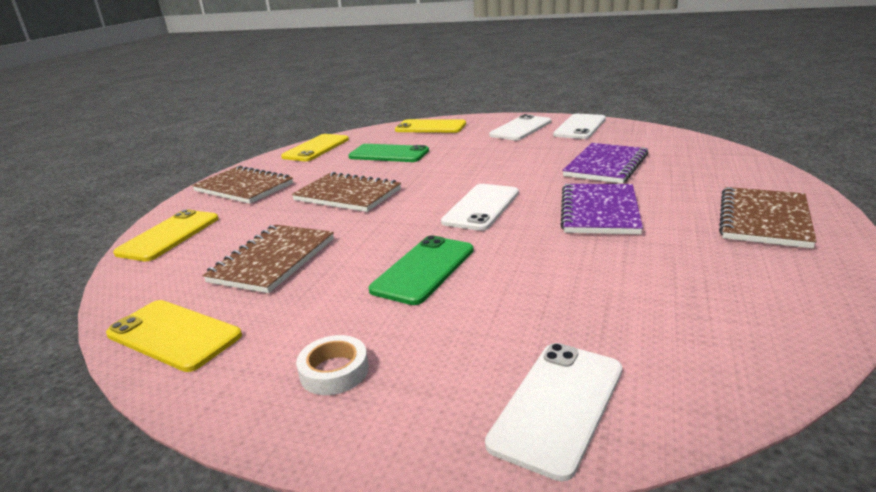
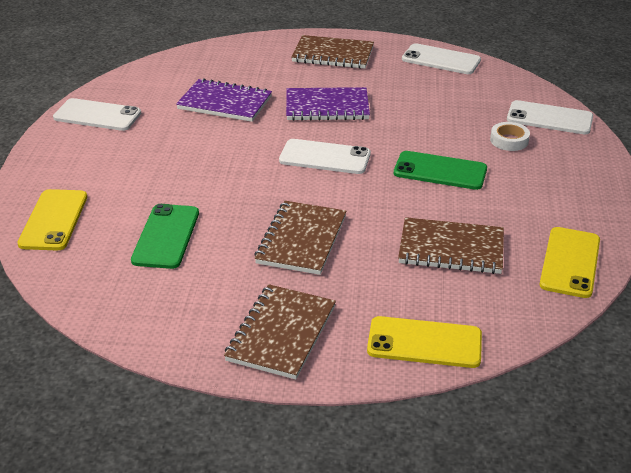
camera: 105 degrees left, 10 degrees up
yellow phone [281,134,349,161] -> none
white tape [296,335,369,395] -> white tape moved to [490,122,530,151]
white phone [489,114,551,141] -> white phone moved to [402,43,481,74]

